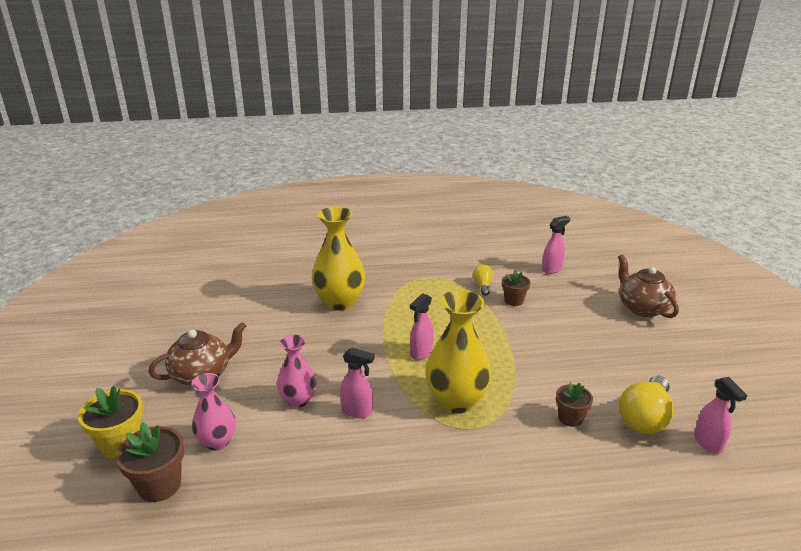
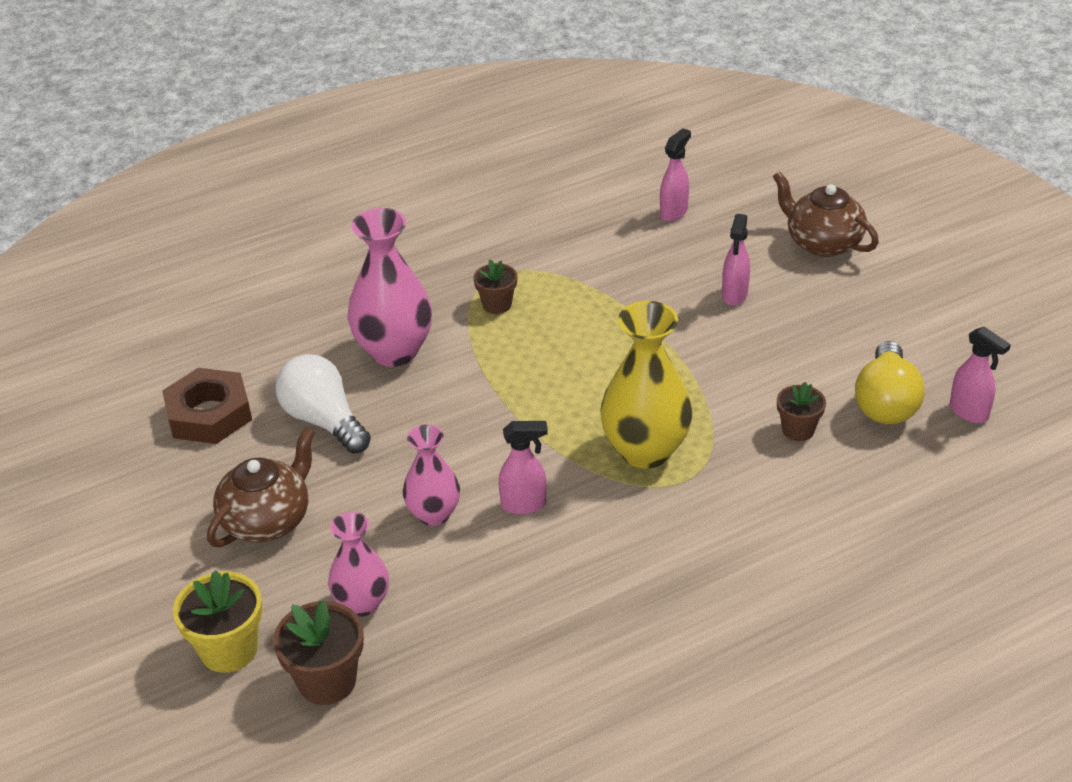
camera: 20 degrees left, 10 degrees up
yellow vase [312,207,365,311] -> pink vase [347,208,432,367]
pink spray bottle [410,293,434,360] -> pink spray bottle moved to [722,214,750,306]
yellow light bulb [473,264,493,296] -> none
brown flower pot [502,270,531,306] -> brown flower pot moved to [473,259,517,314]
none -> brown nut [162,368,252,444]
none -> white light bulb [276,354,371,454]

